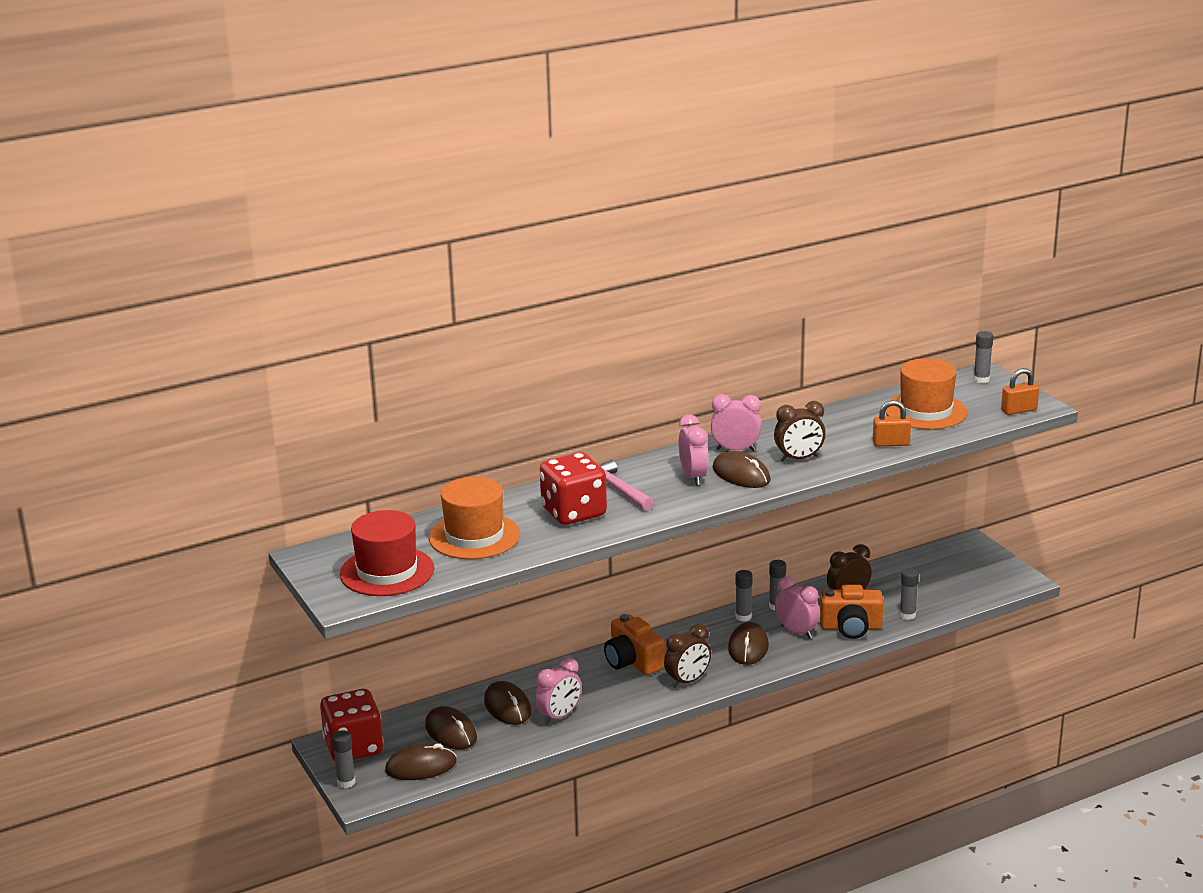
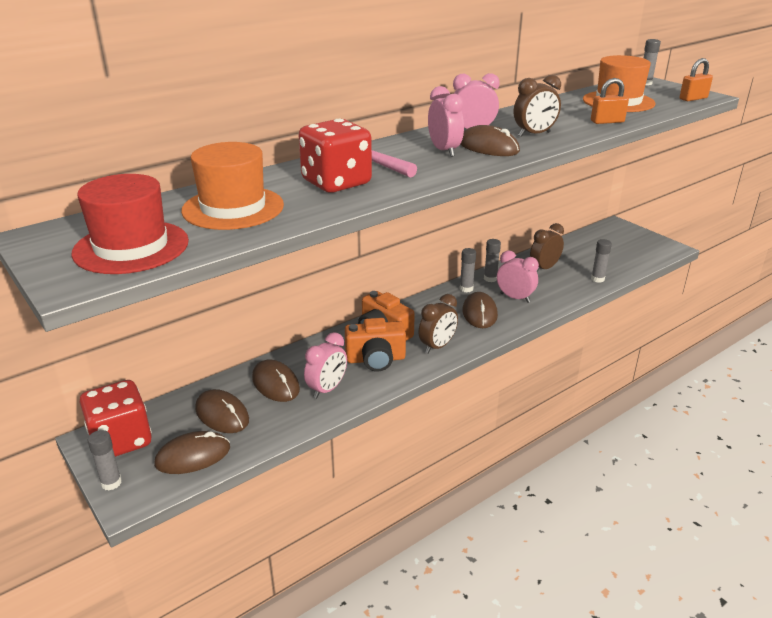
camera: 10 degrees left, 5 degrees up
orange camera [820,585,883,639] -> orange camera moved to [345,318,406,372]

